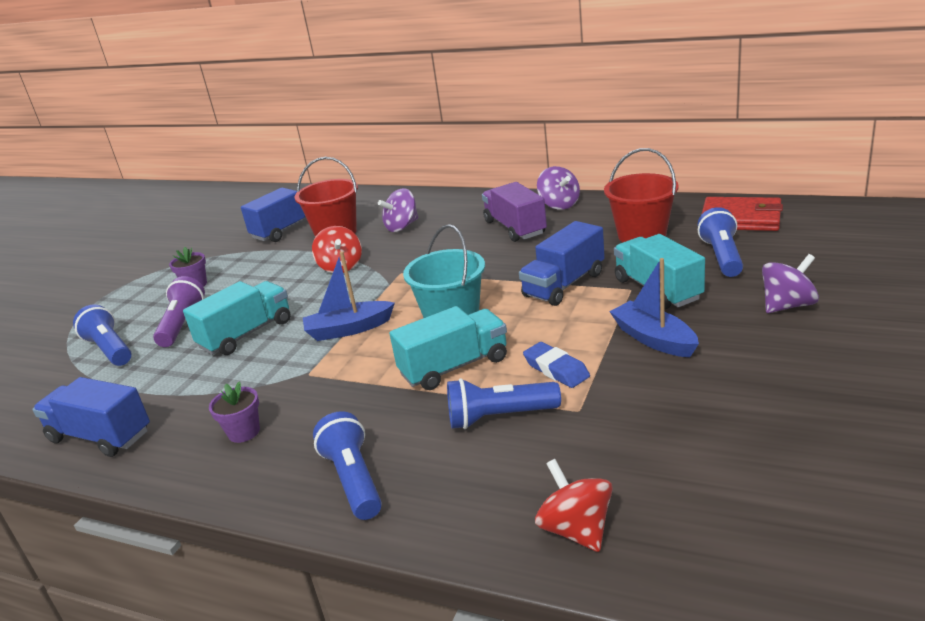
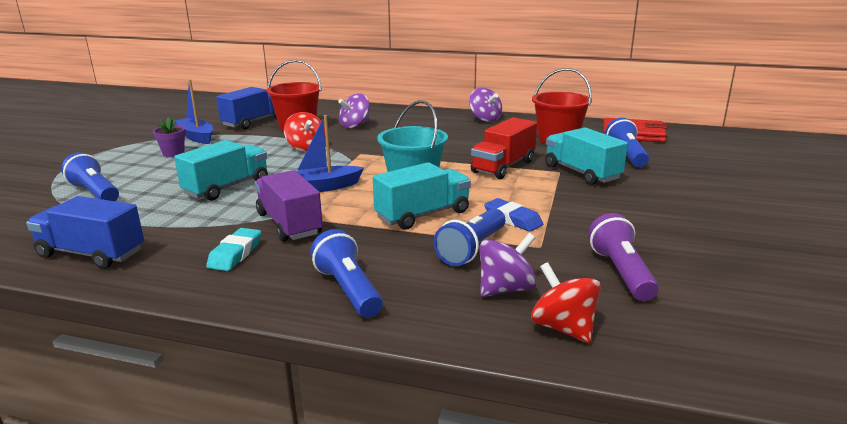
camera: 10 degrees left, 5 degrees down
purple flashlight [153,276,205,347] -> purple flashlight moved to [588,213,659,301]
purple flower pot [209,382,260,443] -> turquoise eraser [206,228,261,271]
blue flashlight [447,378,561,429] -> blue flashlight turned 45 degrees counterclockwise [434,208,505,266]
purple truck [482,182,547,242] -> purple truck moved to [255,170,323,242]
blue truck [519,221,605,306] -> red truck [471,117,537,179]
blue boat [609,258,699,357] -> blue boat moved to [175,79,213,144]
purple spinning top [762,254,819,313] -> purple spinning top moved to [479,233,537,297]

